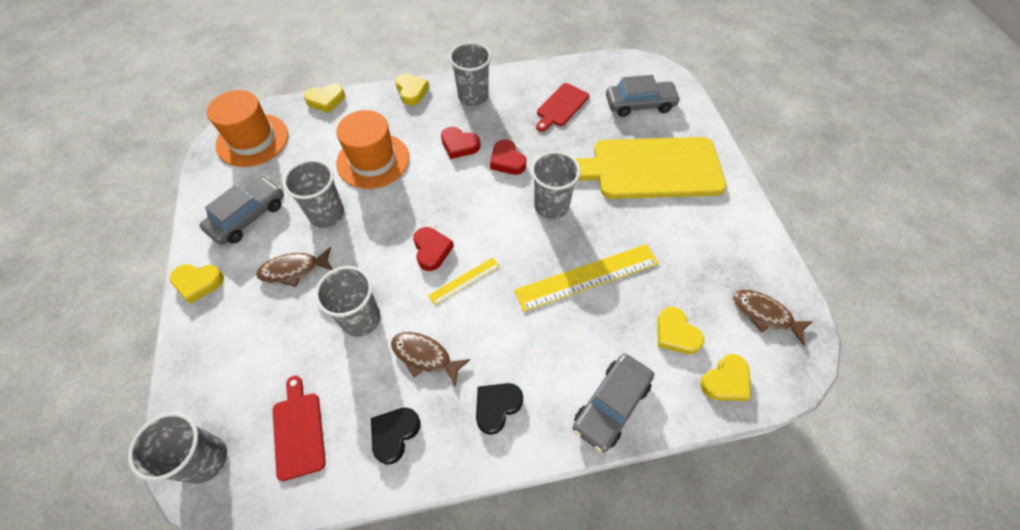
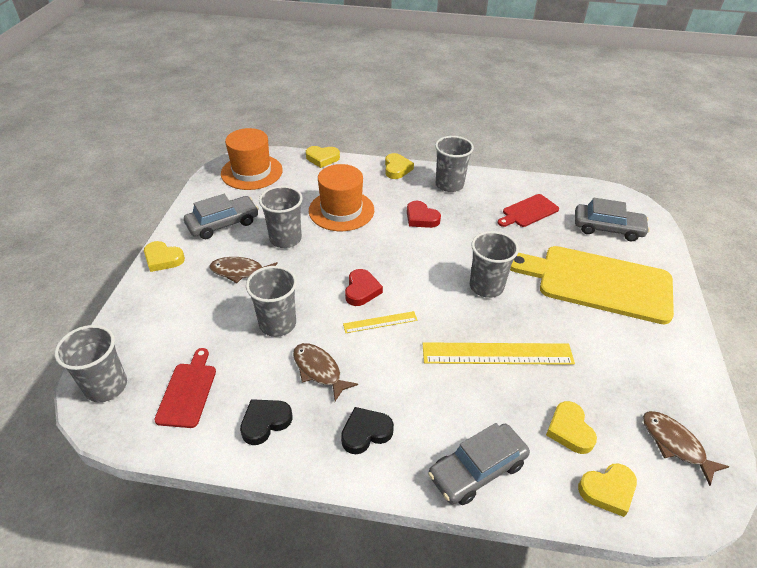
camera: 20 degrees right, 15 degrees down
red heart [490,140,526,175] -> none

